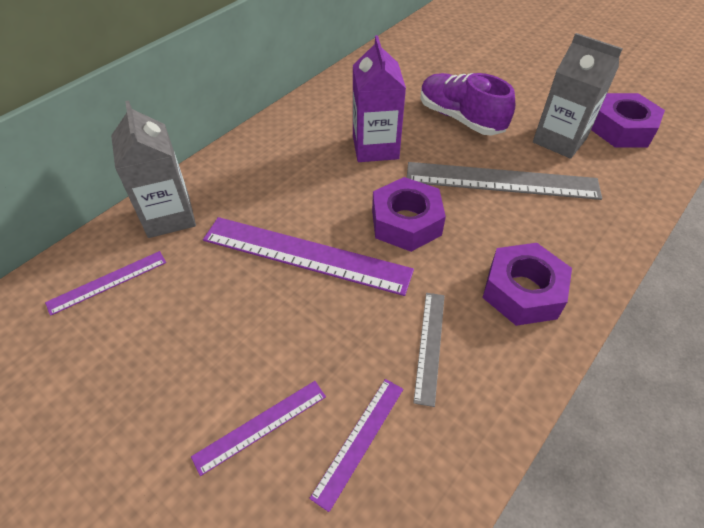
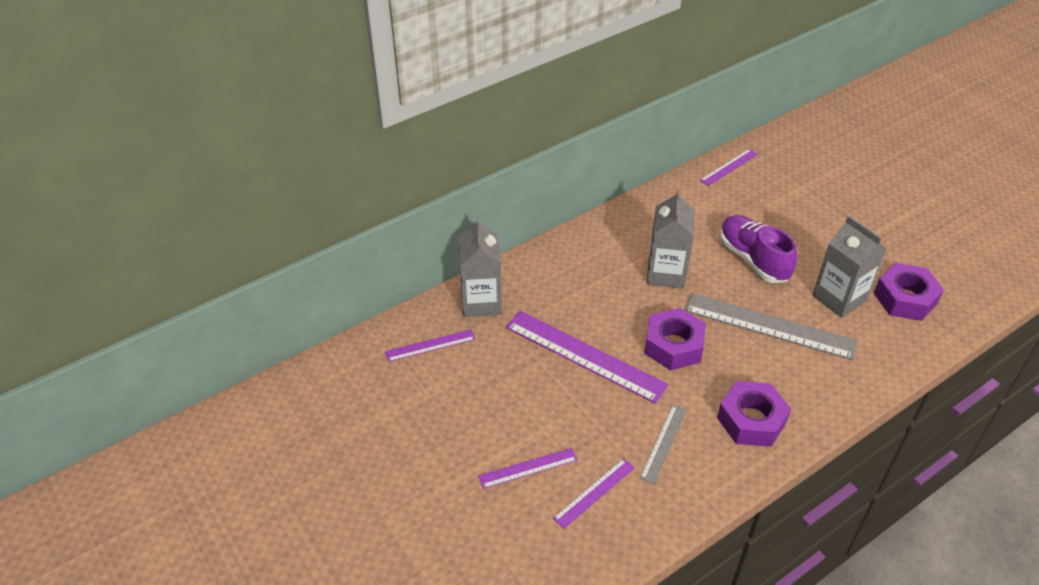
camera: 15 degrees right, 5 degrees down
purple carton [353,35,406,162] -> grey carton [647,189,695,289]
none -> purple ruler [700,149,758,186]

